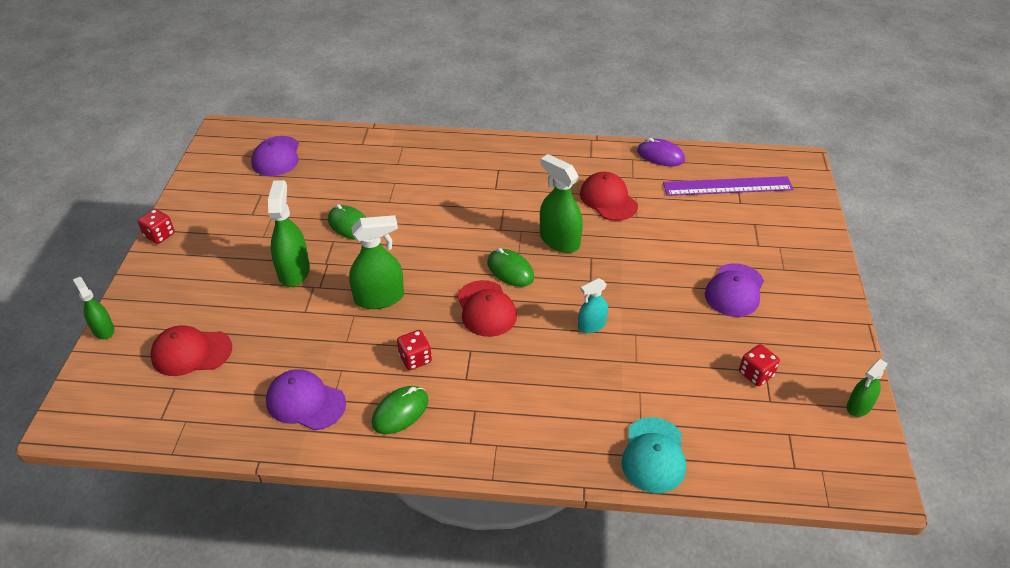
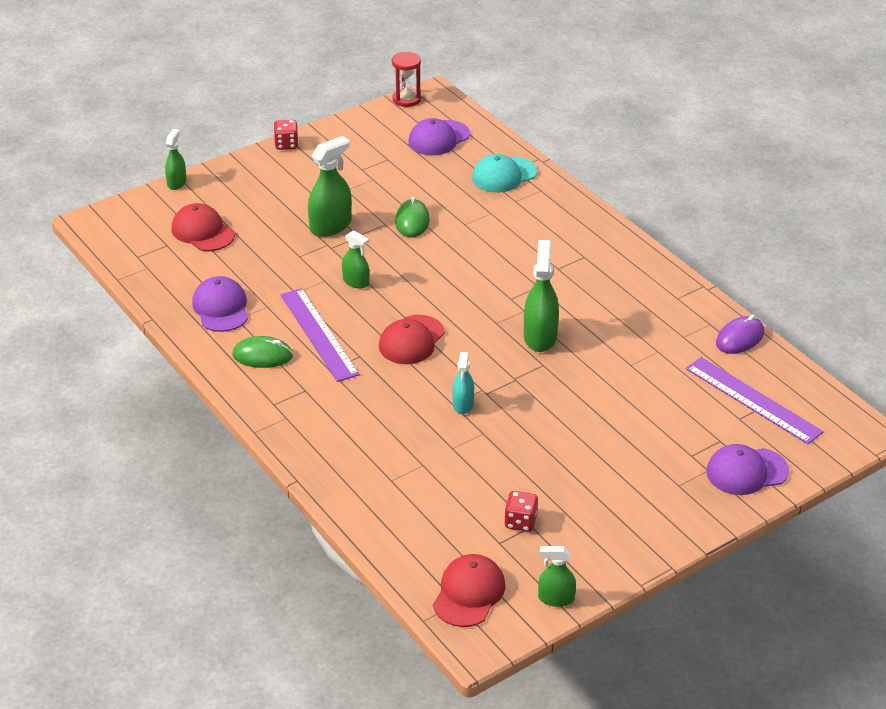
camera: 50 degrees right, 5 degrees down
green spray bottle [349,215,404,309] -> green spray bottle [342,230,369,289], size x0.60
red dice [397,330,432,370] -> purple ruler [281,288,360,382]
green mouse [487,248,534,287] -> none
turquoise spray bottle [578,278,608,333] -> turquoise spray bottle turned 105 degrees counterclockwise [452,352,474,414]
red cap [580,172,638,221] -> red cap moved to [433,554,505,627]
turquoise cap [621,417,686,493] -> turquoise cap moved to [472,154,537,193]
purple mouse [637,138,685,166] -> purple mouse turned 60 degrees clockwise [716,315,764,354]
purple cap [705,263,764,317] -> purple cap moved to [706,444,789,495]
none -> red hourglass [392,52,421,107]

